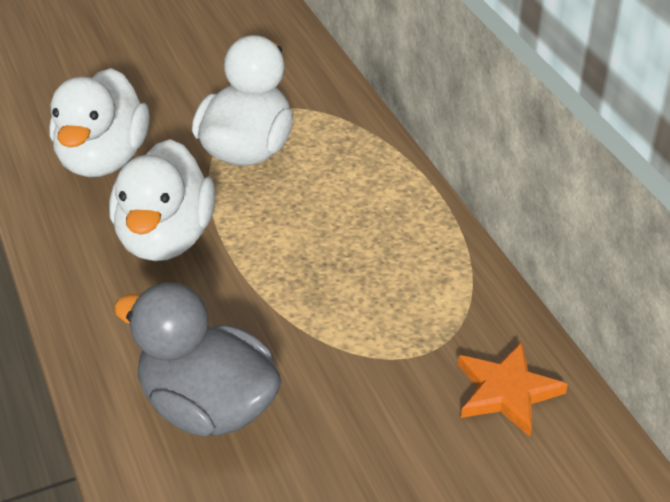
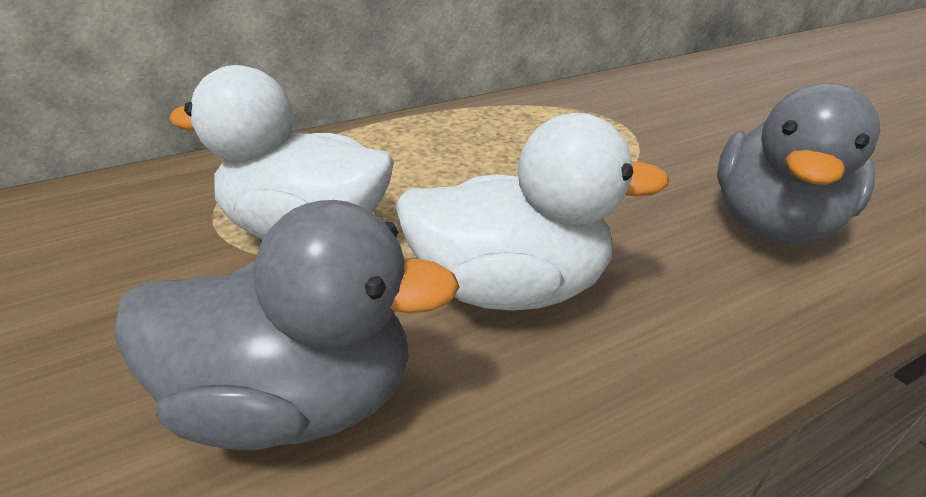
camera: 95 degrees left, 5 degrees down
white duck [50,68,150,177] -> grey duck [114,200,460,450]
orange star [458,342,568,437] -> none

